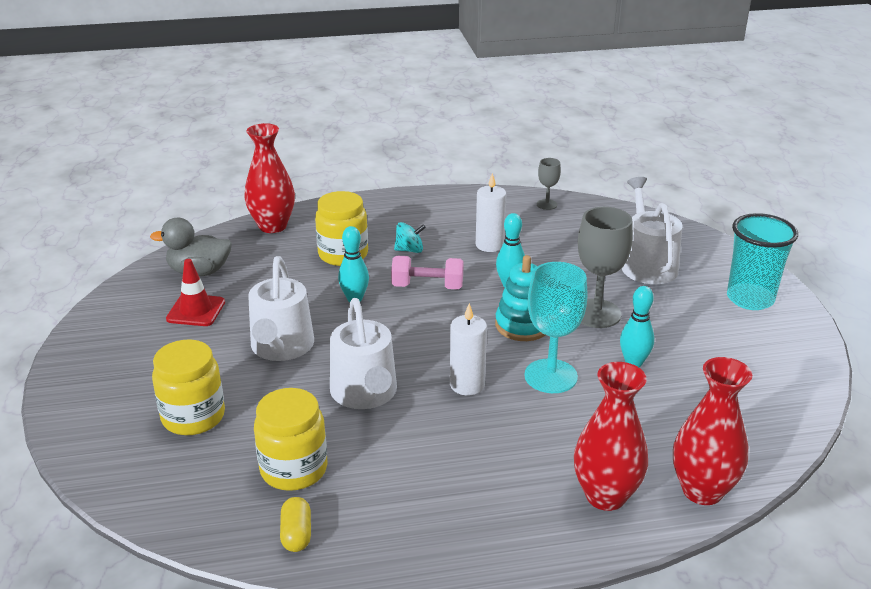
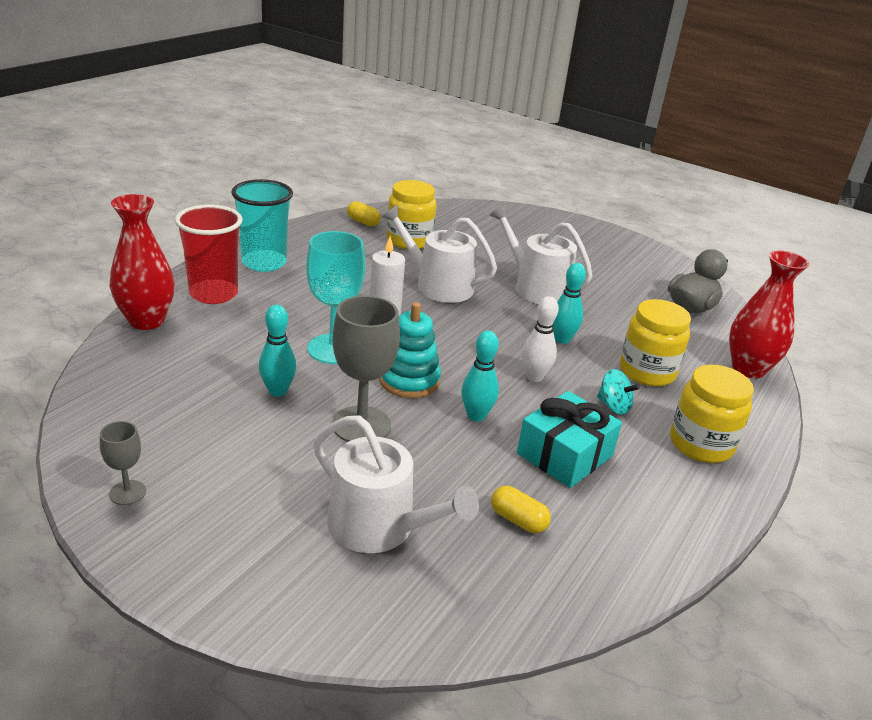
camera: 130 degrees right, 0 degrees up
yellow jar [152,340,225,435] -> yellow jar moved to [670,365,754,463]
red traffic cone [166,259,225,326] -> none
pink dumbbell [391,256,464,289] -> white bowling pin [522,296,559,382]
turquoise spinning top [394,222,426,253] -> turquoise spinning top turned 90 degrees counterclockwise [597,369,640,415]
white candle [476,173,506,252] -> turquoise gift [517,391,622,488]
grey goblet [537,158,561,210] -> grey goblet moved to [100,421,146,505]
red vase [574,362,648,511] -> red cup [175,205,242,304]
turquoise cup [727,213,798,310] -> turquoise cup moved to [231,179,293,272]
none -> yellow capsule [491,486,551,533]

